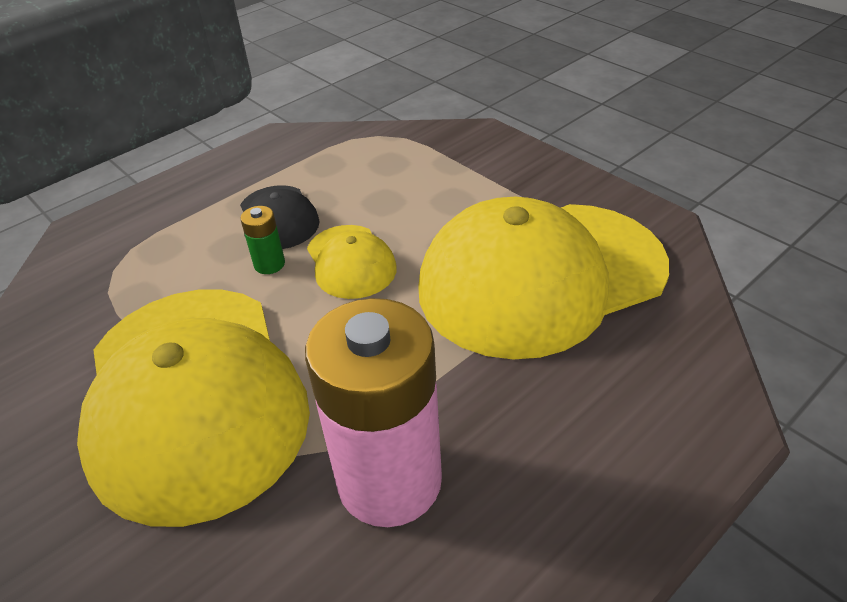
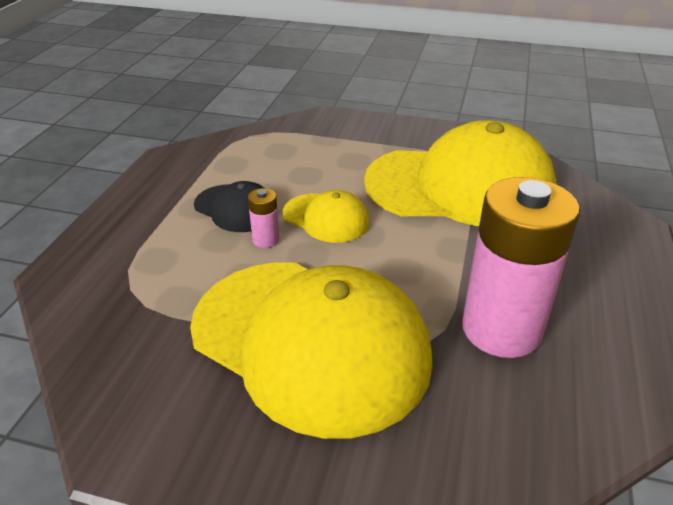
camera: 35 degrees left, 5 degrees down
green battery [240,206,285,274] -> pink battery [248,188,279,248]
yellow cap [418,197,669,359] -> yellow cap turned 120 degrees counterclockwise [364,120,557,226]

